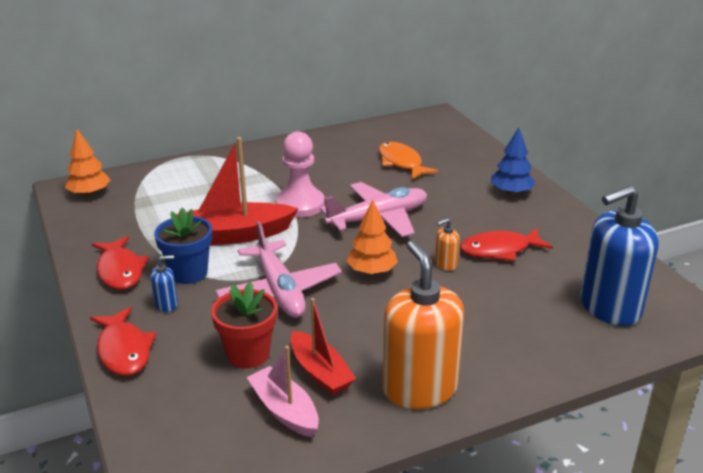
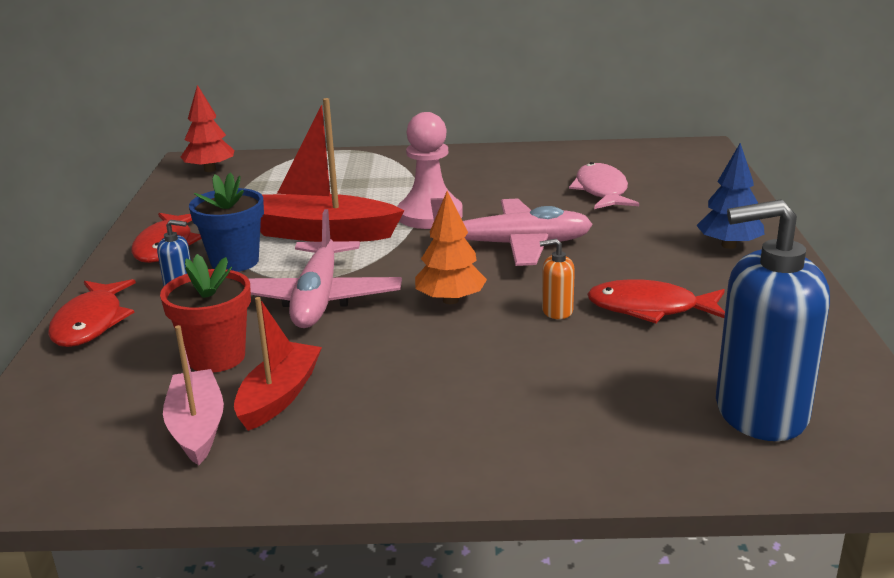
camera: 25 degrees right, 5 degrees down
orange tree [65,129,110,196] -> red tree [181,85,234,172]
red boat [291,298,356,396] -> red boat turned 150 degrees counterclockwise [234,297,322,431]
orange fish [379,142,438,180] -> pink fish [569,162,639,209]
orange soap dispenser [382,240,464,409] -> none

